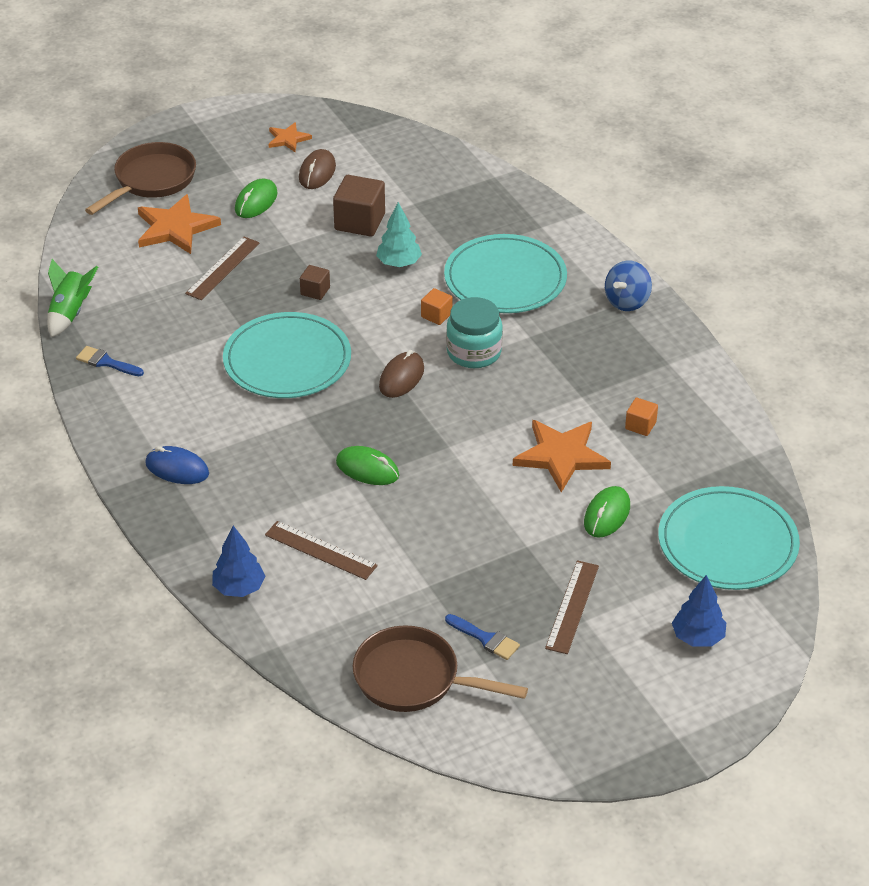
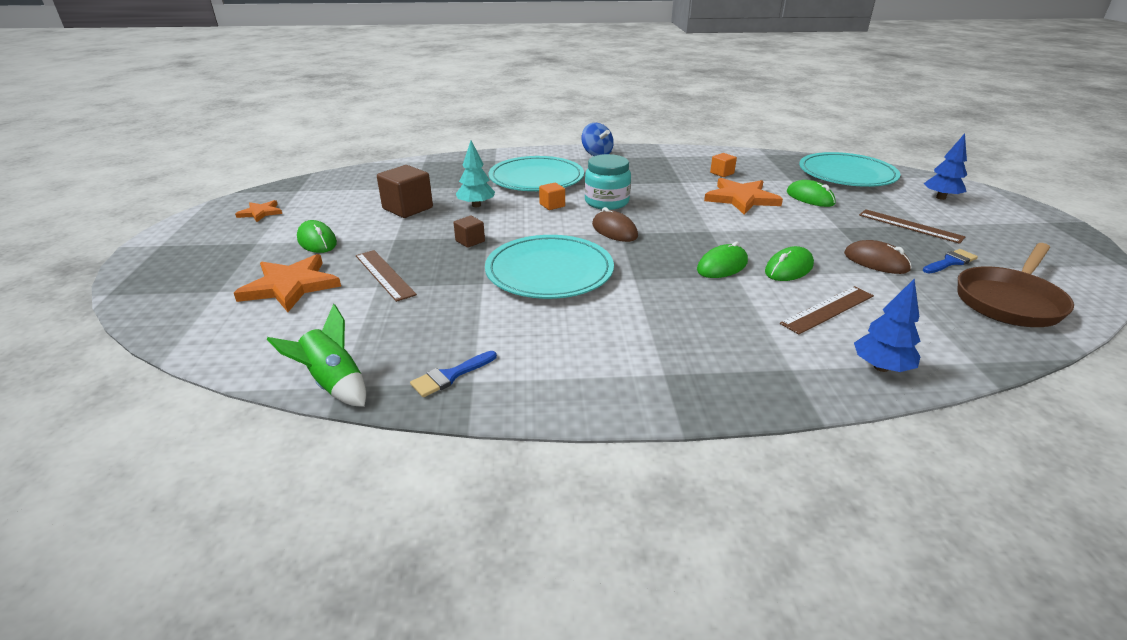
camera: 65 degrees left, 10 degrees down
brown pan [85,142,196,215] -> none
blue mouse [145,446,209,484] -> none
brown mouse [299,149,336,189] -> brown mouse moved to [844,240,912,274]
none -> green mouse [765,246,814,281]

